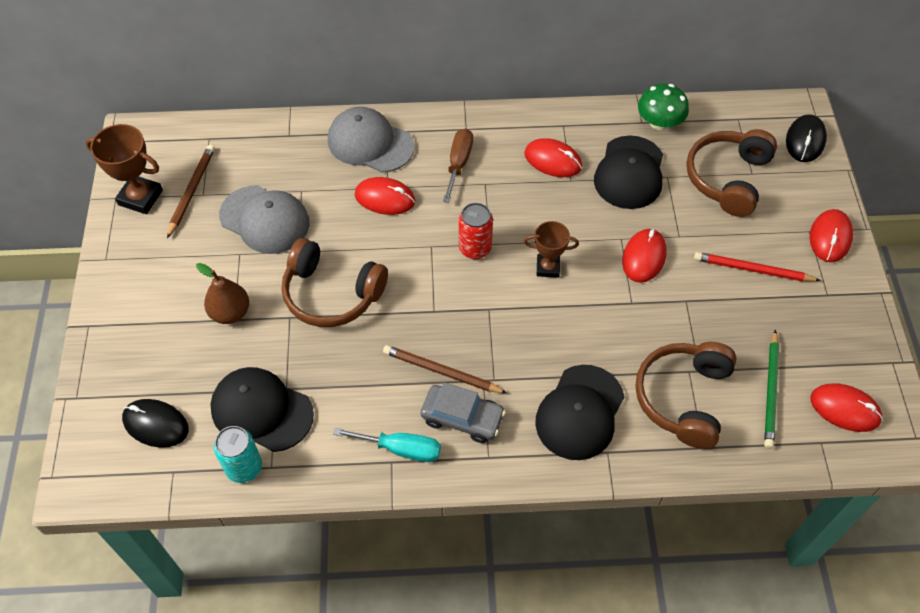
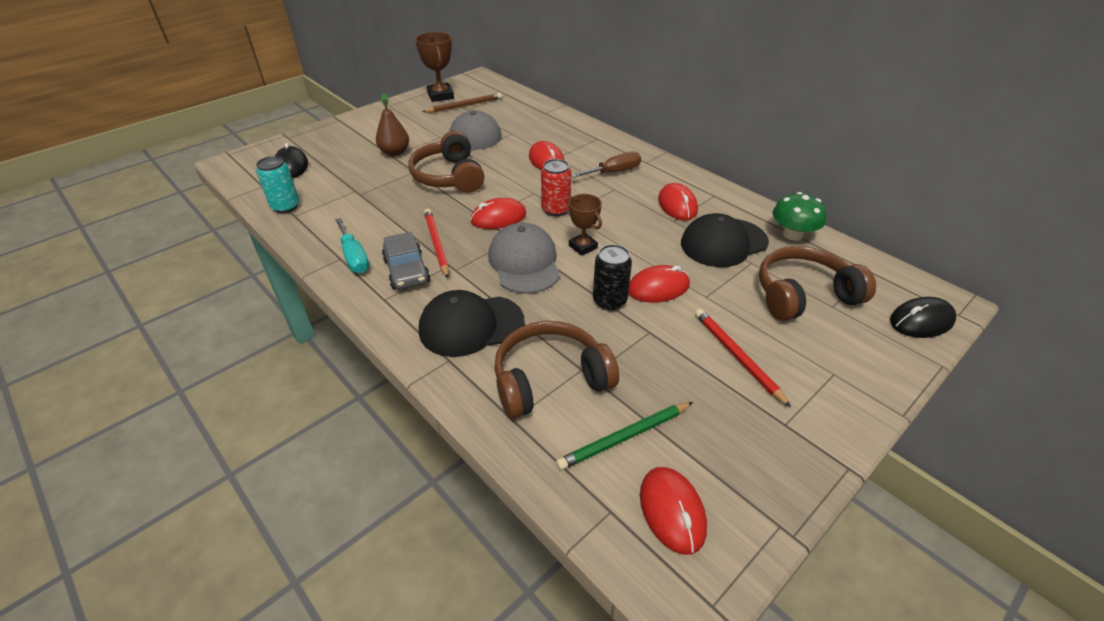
camera: 50 degrees right, 15 degrees down
black cap [210,367,314,452] -> none
grey cap [328,107,415,173] -> grey cap moved to [488,223,560,294]
brown pencil [383,345,507,393] -> red pencil [424,209,449,279]
red mouse [810,209,853,262] -> red mouse moved to [470,198,526,229]
none -> black can [593,244,632,310]

